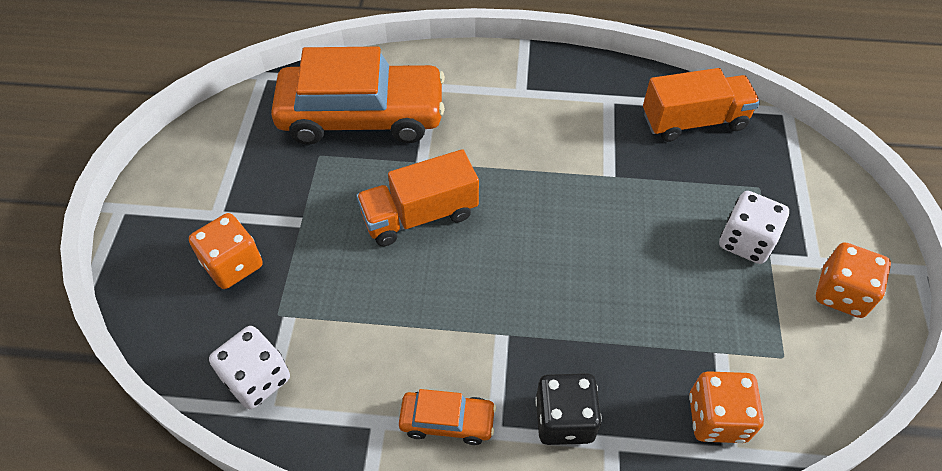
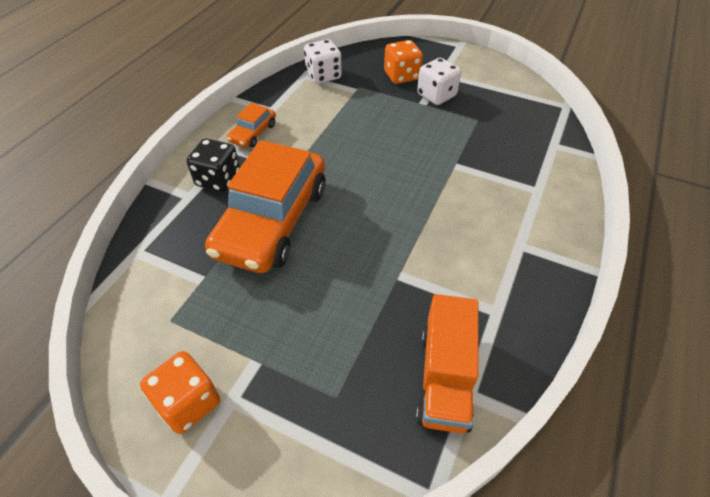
camera: 110 degrees right, 5 degrees down
orange car [271,47,445,144] -> orange car moved to [205,140,325,273]
orange truck [356,149,479,246] -> none
orange dice [689,371,764,443] -> none
white dice [719,191,789,264] -> white dice moved to [417,58,461,105]

